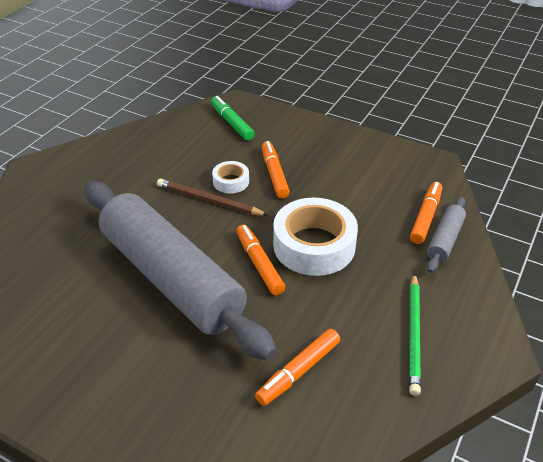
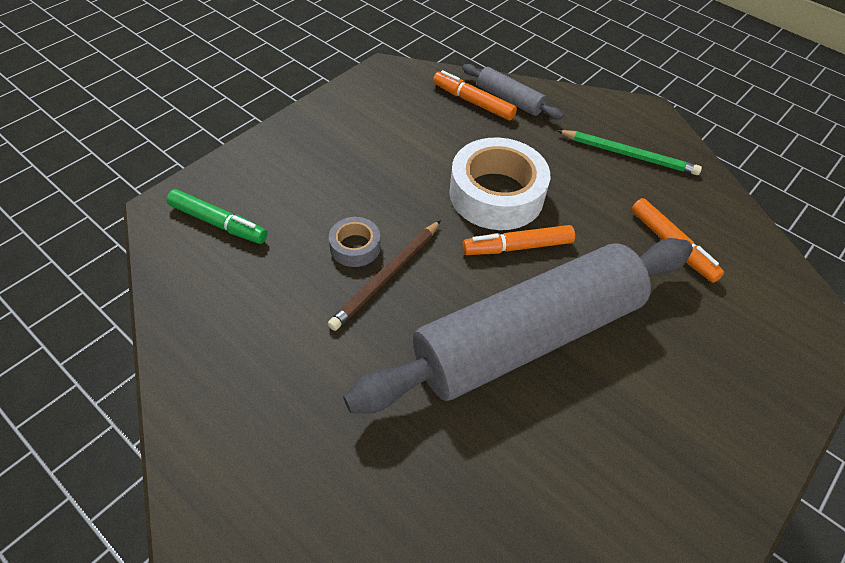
camera: 80 degrees left, 10 degrees up
green marker [211,96,255,141] -> green marker turned 135 degrees counterclockwise [166,189,267,244]
white tape [212,161,249,194] -> grey tape [329,217,381,267]
orange marker [261,141,290,199] -> none

